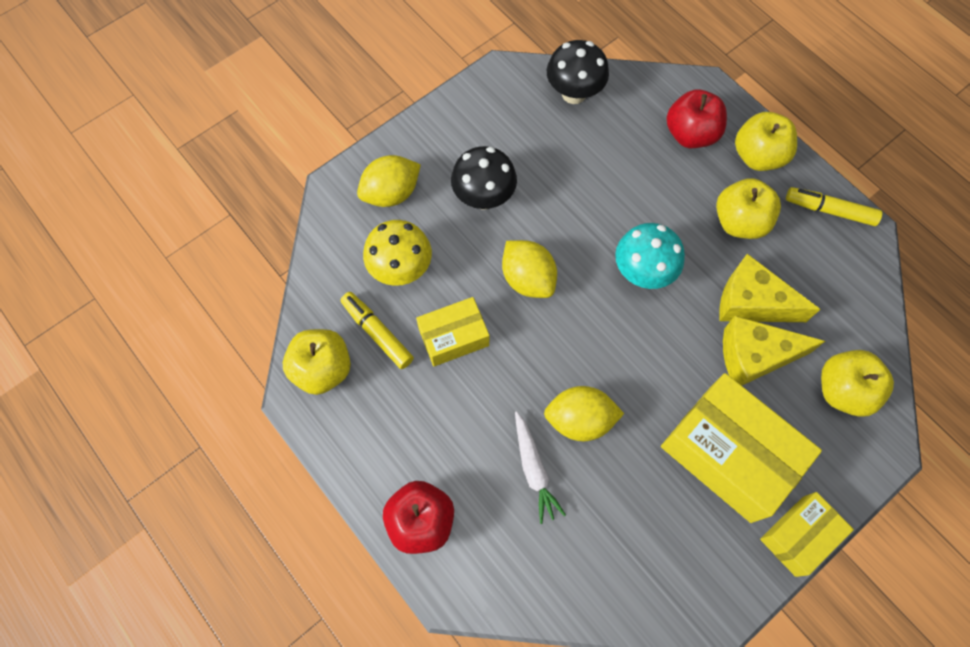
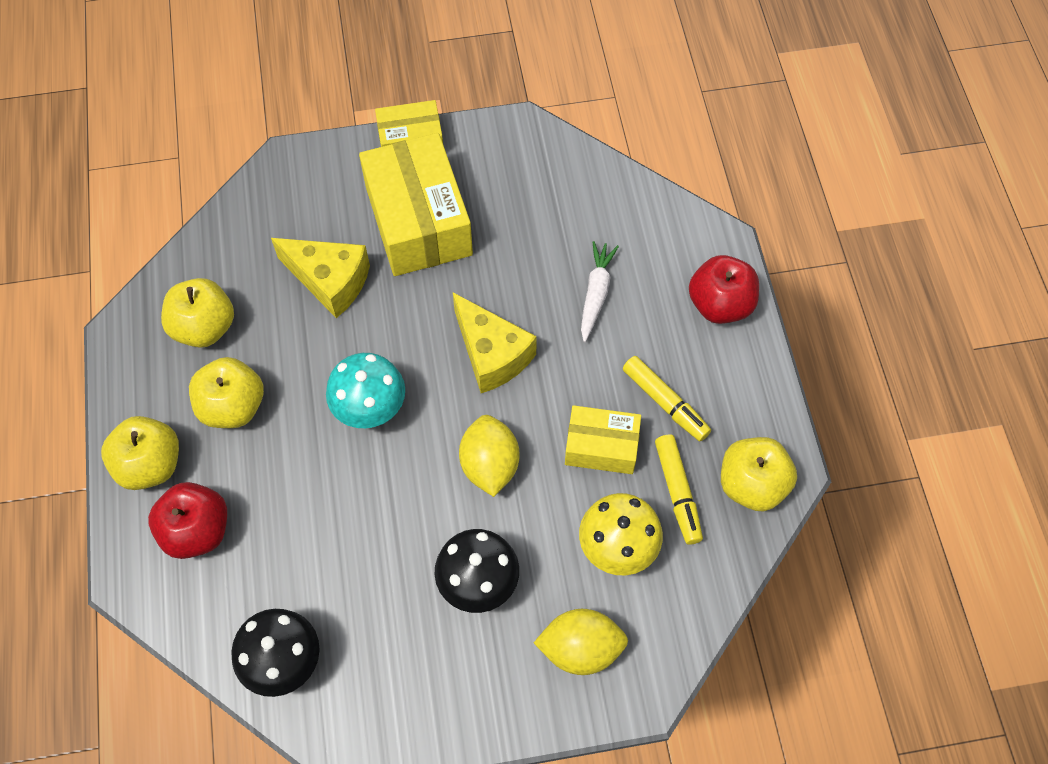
camera: 150 degrees left, 5 degrees down
yellow lemon [544,386,624,441] -> none
yellow cheese [719,254,820,322] -> yellow cheese moved to [453,293,537,393]
yellow marker [786,187,882,226] -> yellow marker moved to [623,356,711,441]
yellow apple [821,350,894,417] -> yellow apple moved to [161,278,234,348]

